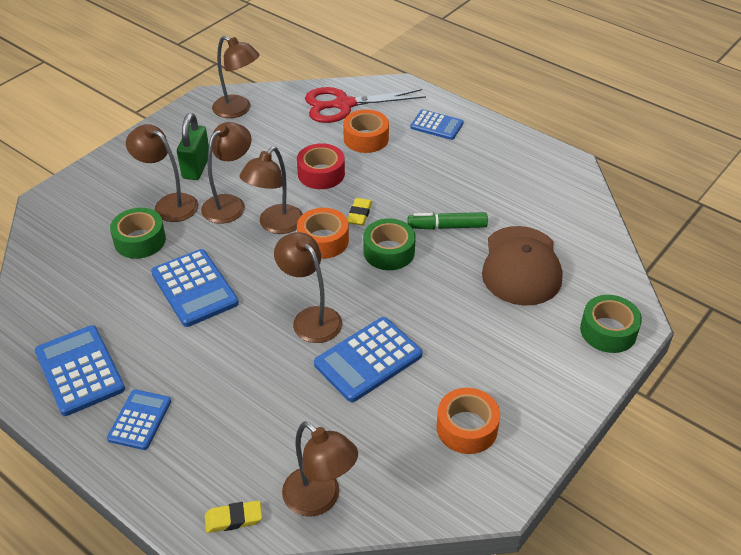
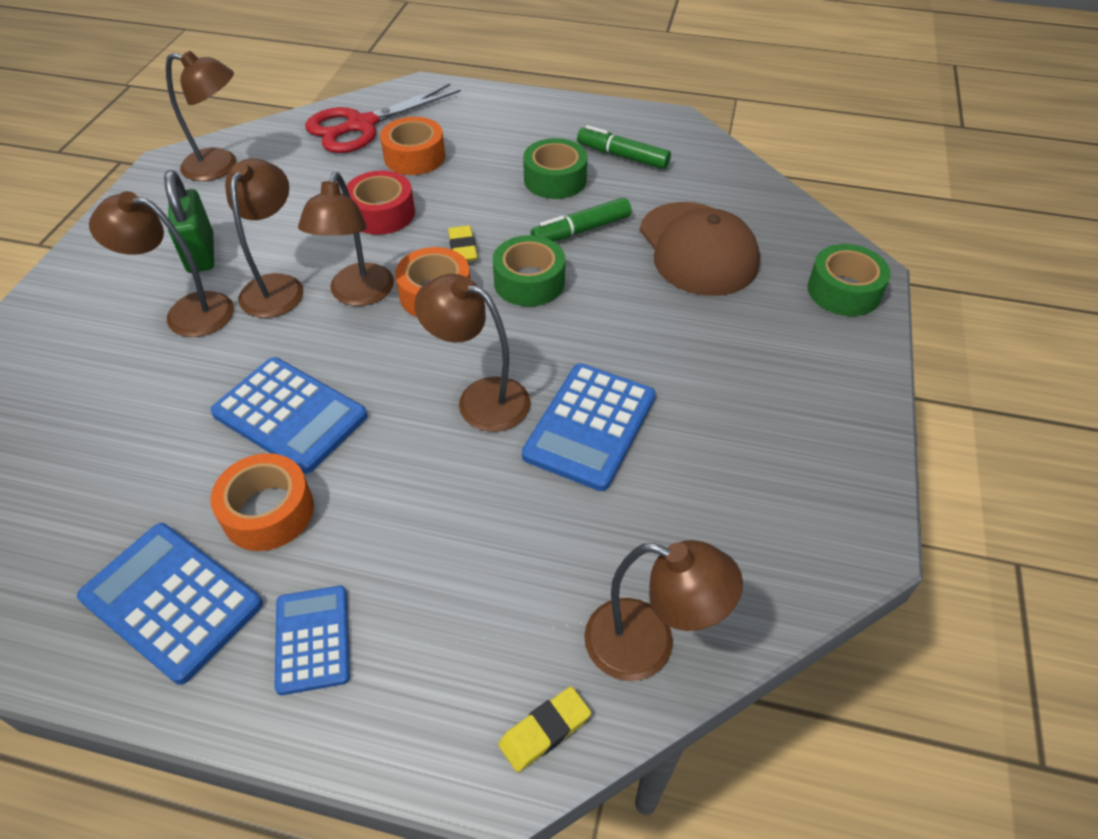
camera: 25 degrees left, 5 degrees up
green tape [110,208,166,259] -> green tape moved to [523,138,587,199]
blue calculator [410,109,464,140] -> none
orange tape [436,388,500,454] -> orange tape moved to [210,453,314,551]
none -> green marker [577,125,671,169]

